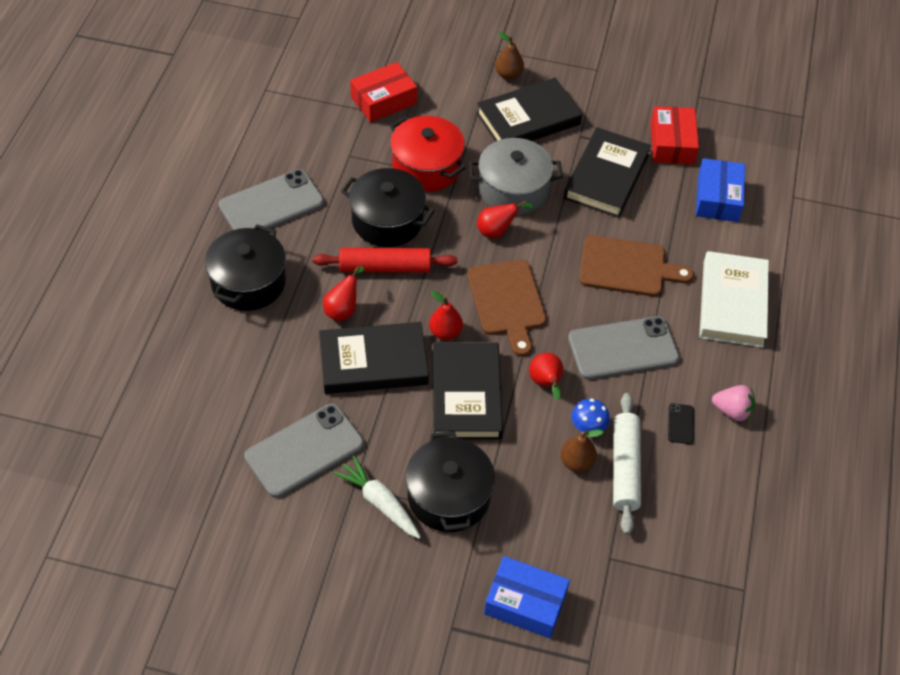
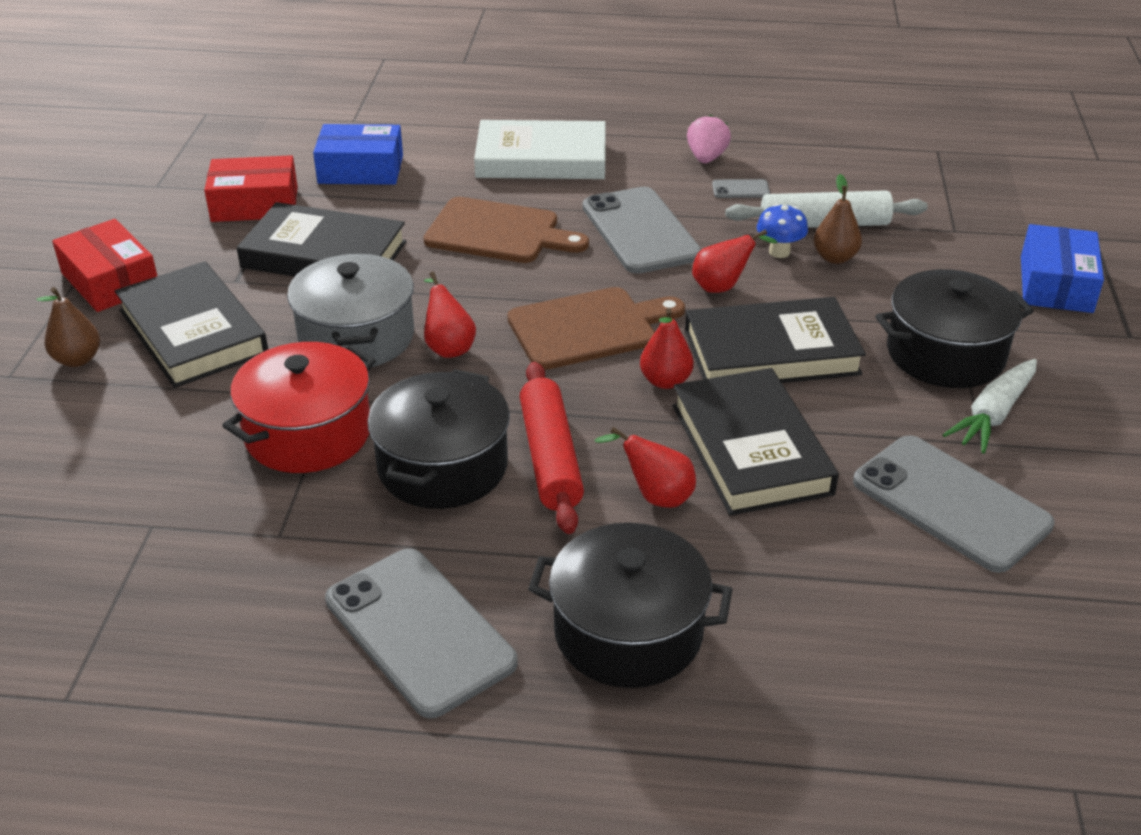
camera: 95 degrees left, 15 degrees down
red box [350,62,417,122] -> red box moved to [52,219,157,312]
brown cutting board [579,235,694,296] -> brown cutting board turned 105 degrees clockwise [423,197,589,263]
black phone [668,403,694,444] -> grey phone [712,179,770,198]

